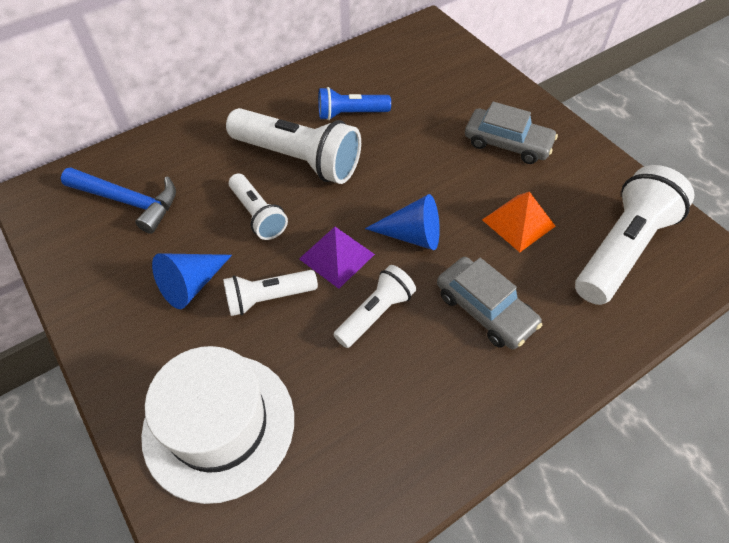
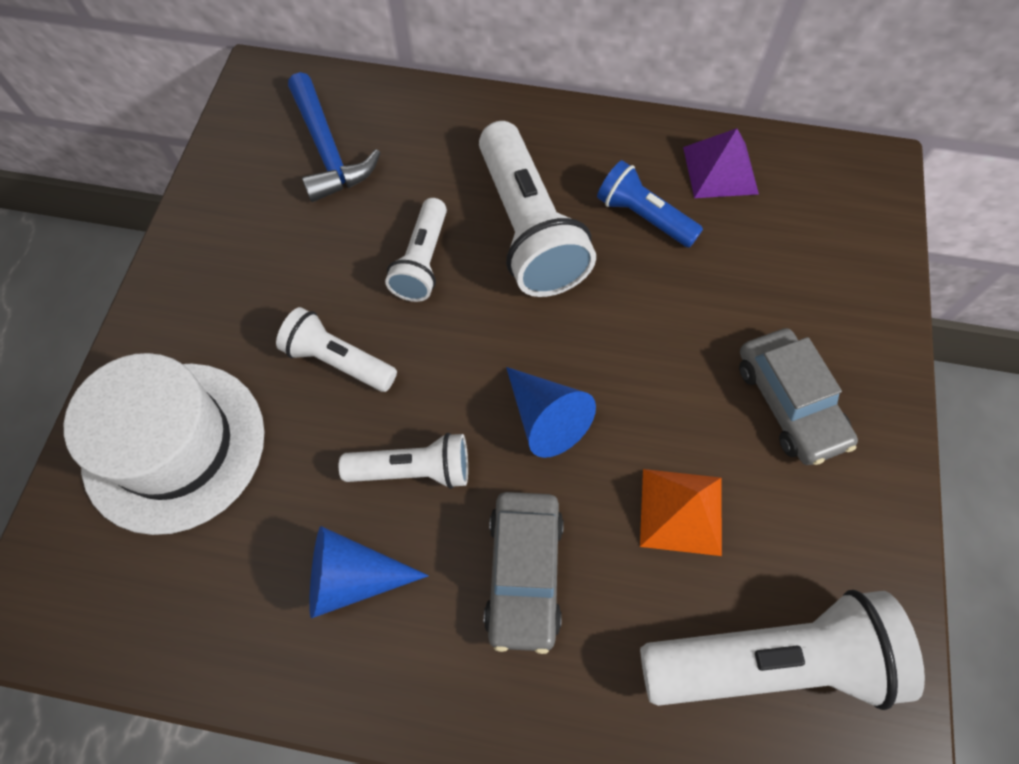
camera: 45 degrees right, 10 degrees up
blue cone [152,253,232,309] -> blue cone moved to [309,526,429,619]
purple pyramid [299,227,375,289] -> purple pyramid moved to [683,128,759,198]

